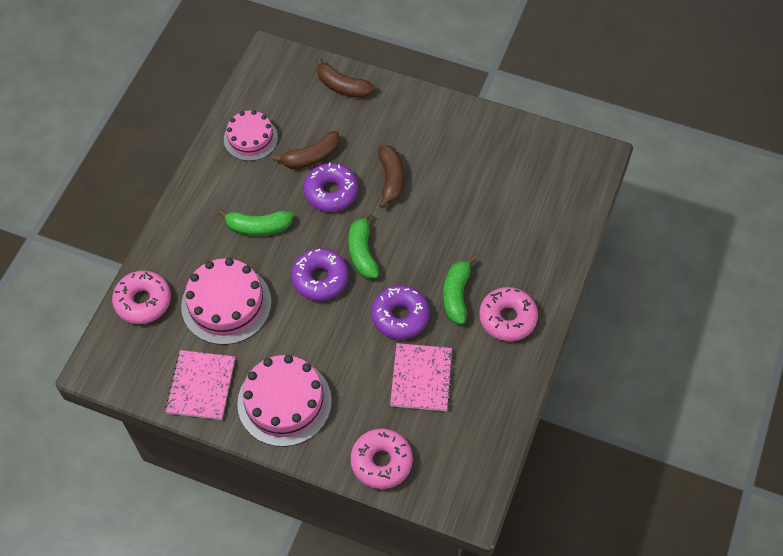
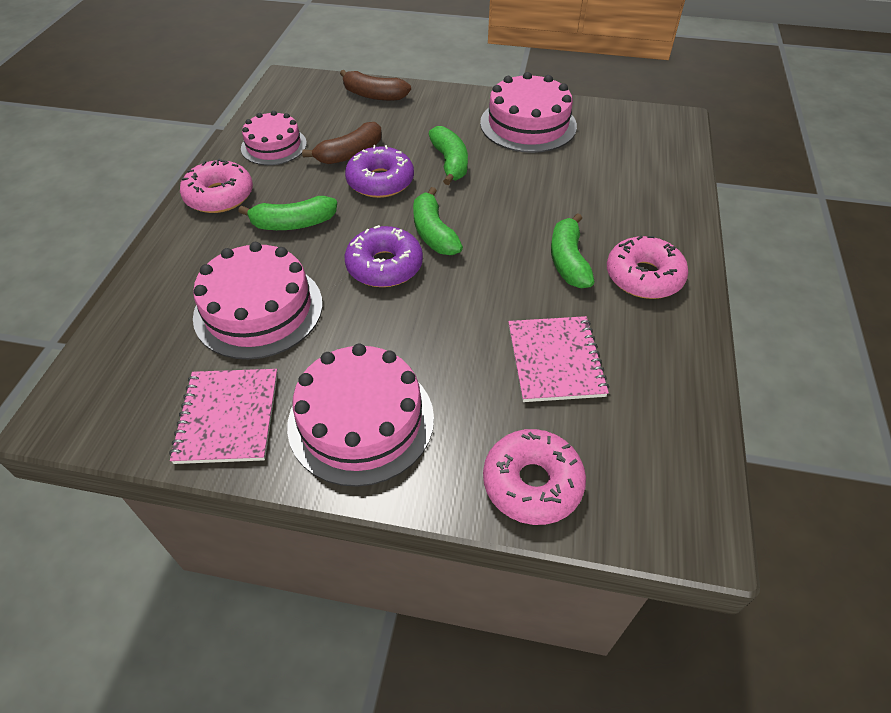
camera: 10 degrees left, 10 degrees down
pink donut [112,271,171,324] -> pink donut moved to [180,159,253,213]
purple donut [371,285,430,339] -> none
brown banana [378,146,404,209] -> green banana [428,126,468,185]
none -> pink cake [480,72,577,153]

